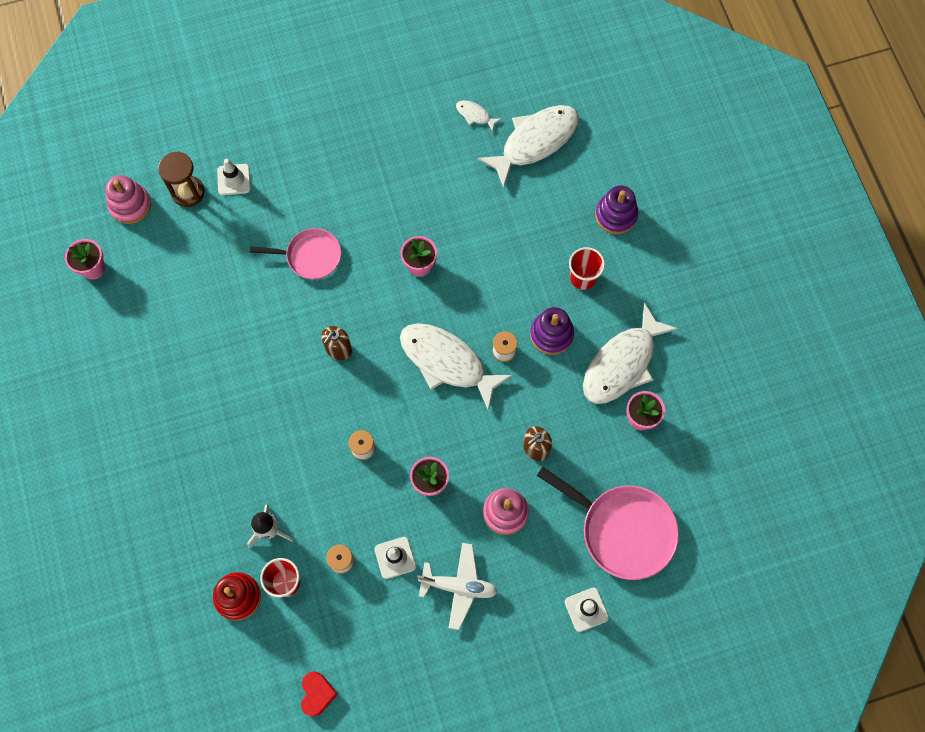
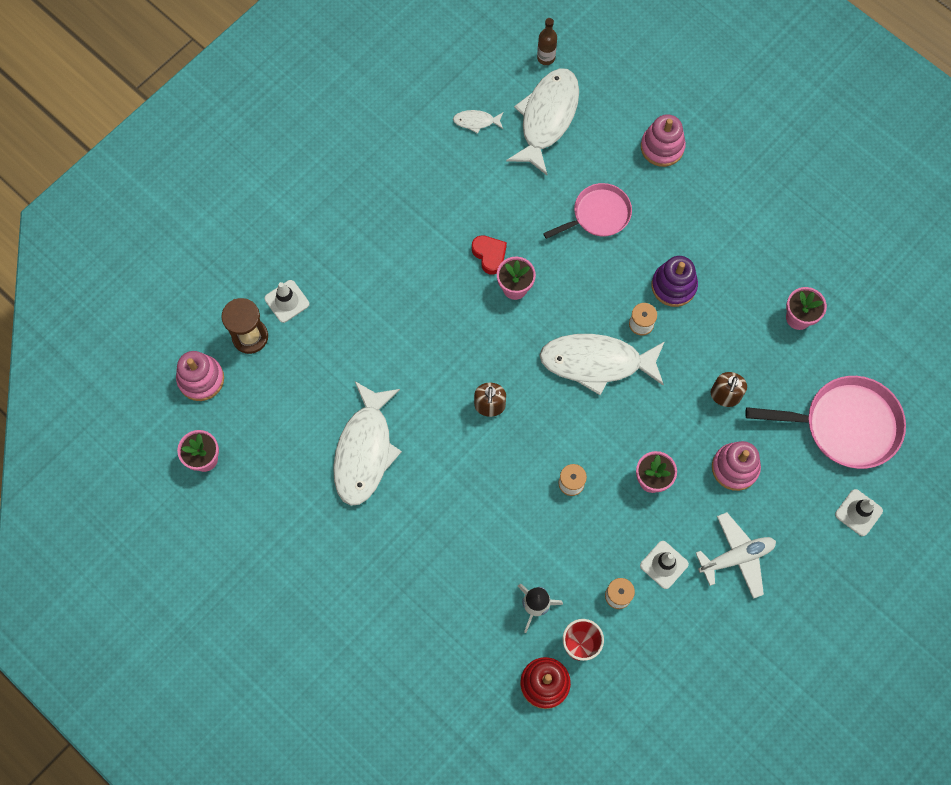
camera: 30 degrees left, 0 degrees up
pink pan [250,228,341,279] -> pink pan moved to [543,183,632,239]
red heart [301,671,338,717] -> red heart moved to [472,235,507,275]
red cup [569,247,605,290] -> none
white fish [583,302,678,404] -> white fish moved to [333,381,402,506]
purple stacking toy [595,186,638,234] -> pink stacking toy [641,114,686,167]
none -> brown bottle [537,18,557,65]

